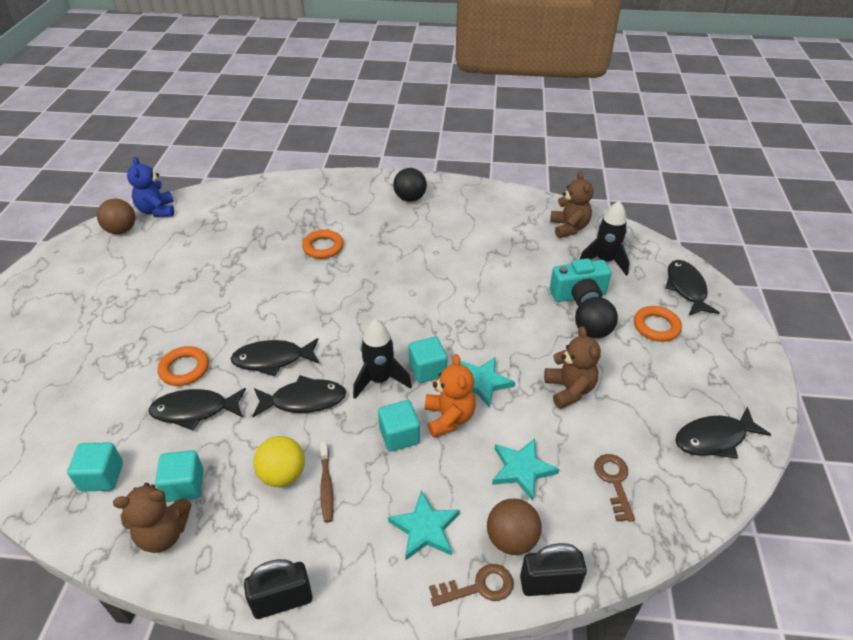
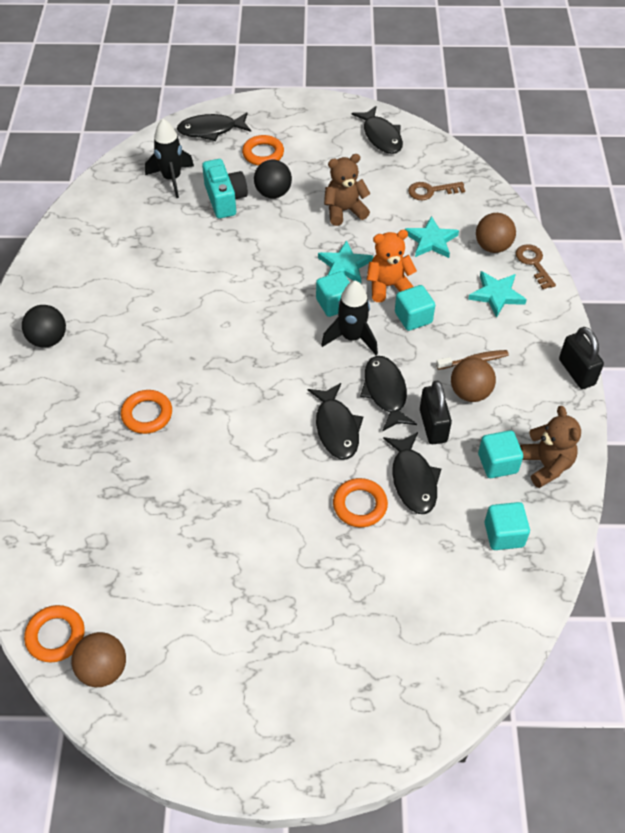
camera: 95 degrees left, 10 degrees up
blue teddy bear [127,157,174,217] -> orange ring [24,605,85,663]
yellow ball [253,436,305,487] -> brown ball [451,358,496,402]
black padlock [520,543,587,596] -> black padlock moved to [420,380,452,444]
brown teddy bear [550,171,594,238] -> none

